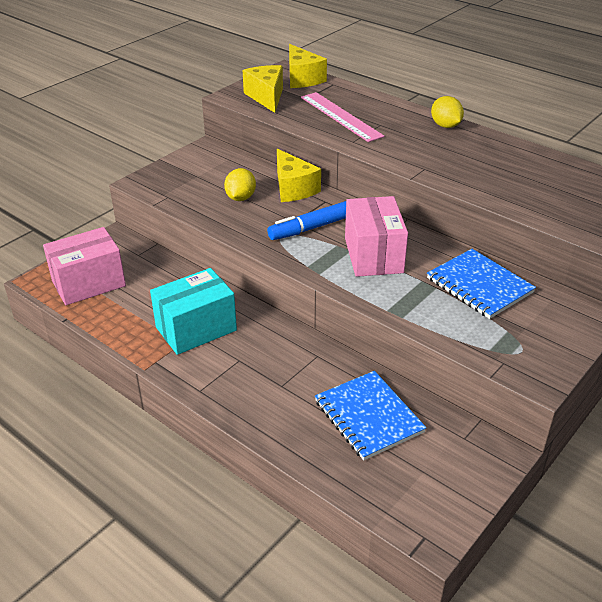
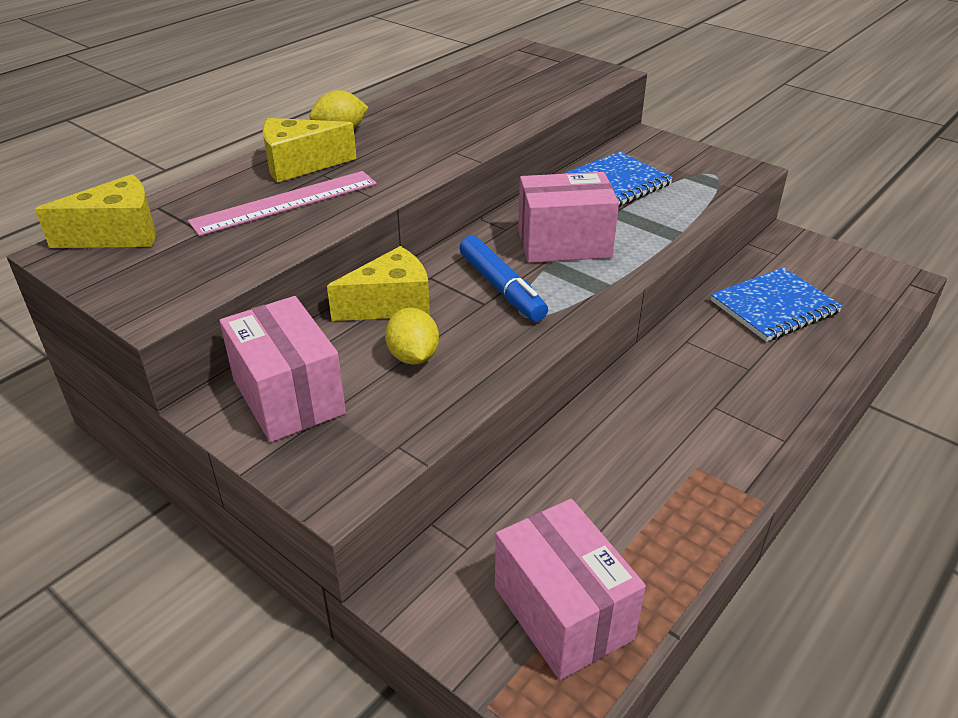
camera: 90 degrees left, 0 degrees up
turquoise box [150,268,237,355] -> none
yellow lemon [224,168,256,201] -> yellow lemon turned 60 degrees clockwise [385,308,439,365]
yellow cheese [243,65,283,113] -> yellow cheese moved to [263,118,357,183]
none -> pink box [219,296,346,442]

